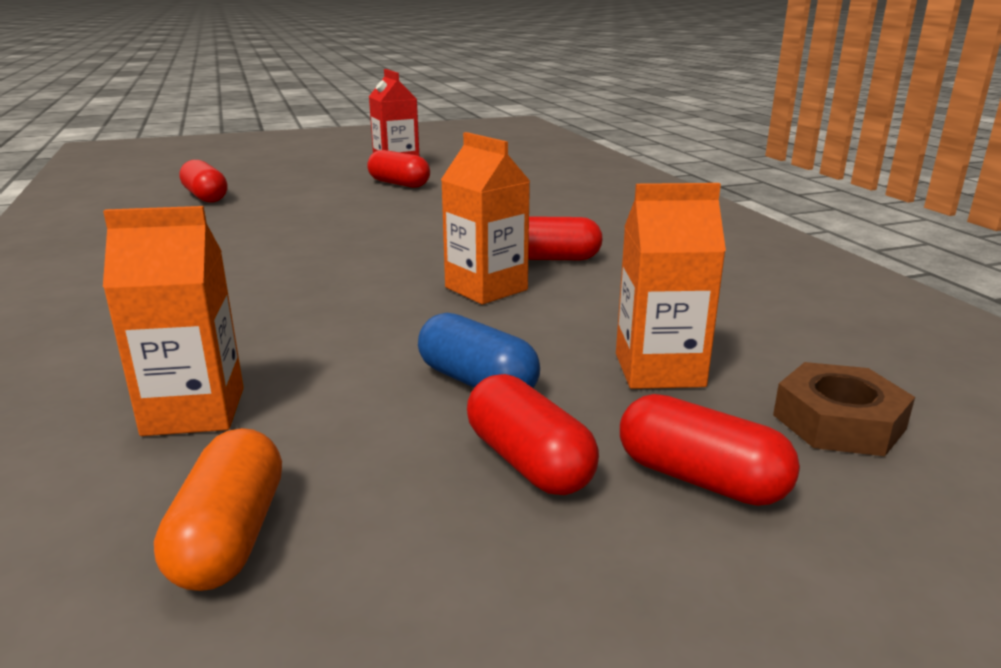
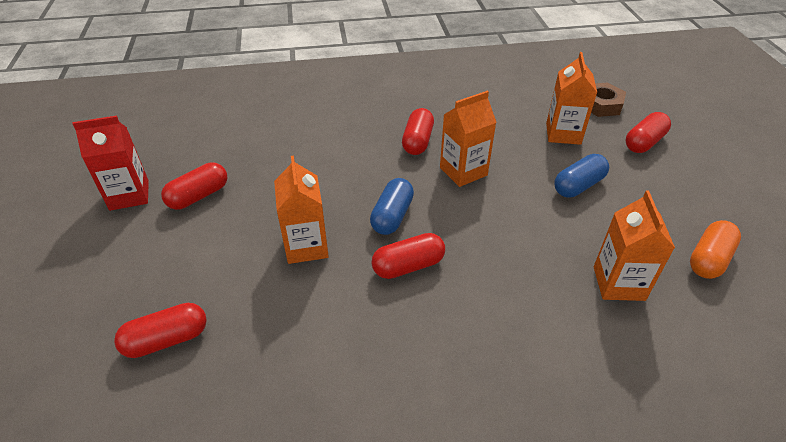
camera: 80 degrees left, 20 degrees up
orange capsule [154,428,282,591] -> orange capsule turned 60 degrees counterclockwise [690,220,741,279]
red capsule [467,374,599,495] -> red capsule moved to [372,233,445,279]
none -> orange carton [274,155,329,264]
none -> blue capsule [370,178,414,235]

